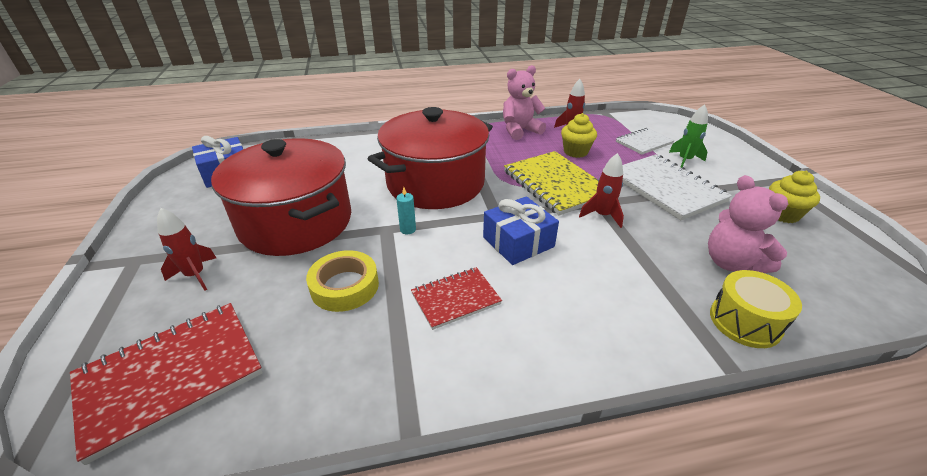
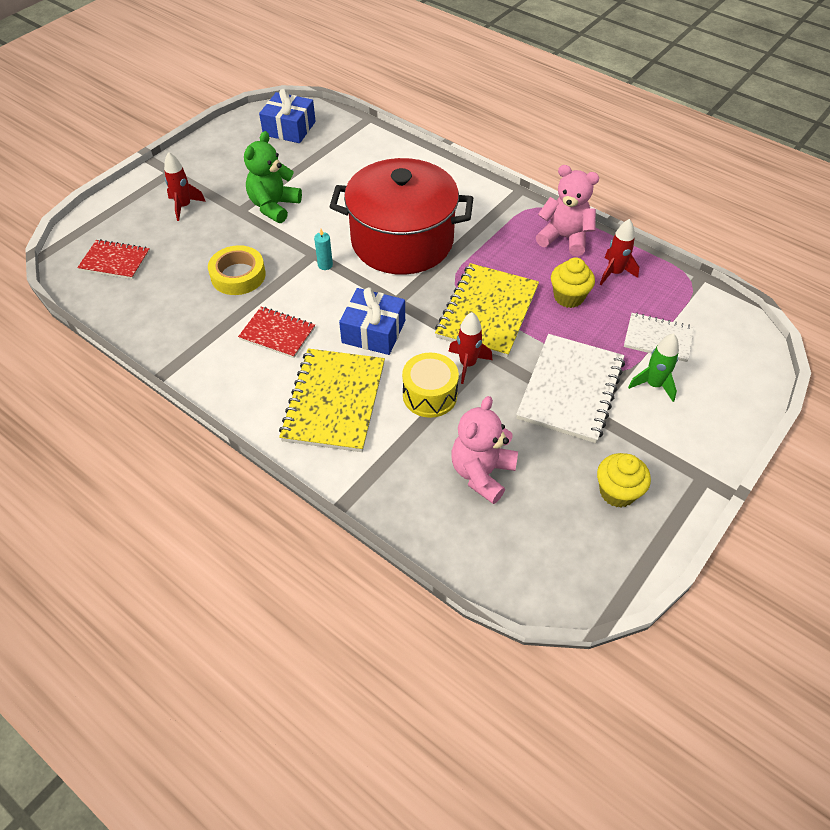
camera: 50 degrees right, 15 degrees up
red notebook [70,303,263,465] -> red notebook [77,239,150,279], size x0.59
red pot [211,138,351,256] -> green teddy bear [244,131,302,223]
yellow drum [710,270,802,348] -> yellow drum moved to [402,353,459,418]
none -> yellow notebook [279,349,385,452]

